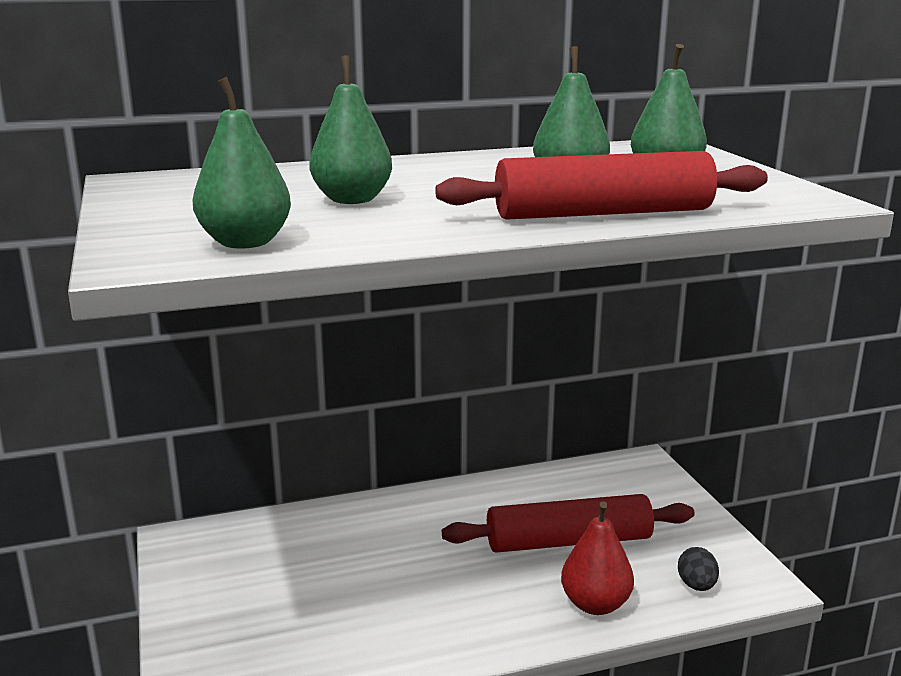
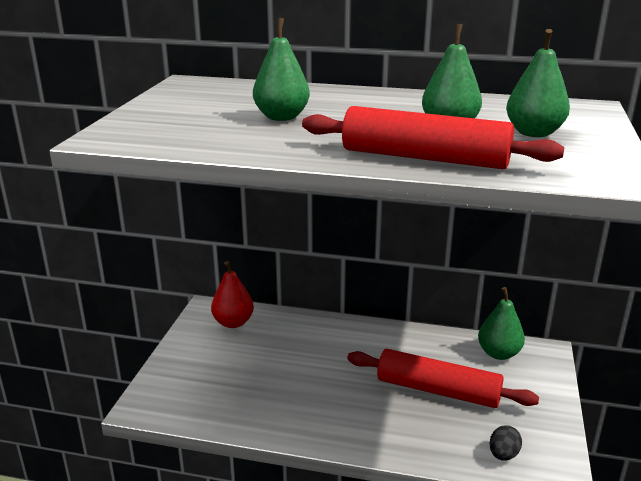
camera: 30 degrees right, 5 degrees up
green pear [193,77,291,249] -> green pear moved to [478,287,525,360]
red pear [561,501,634,615] -> red pear moved to [211,261,254,328]

